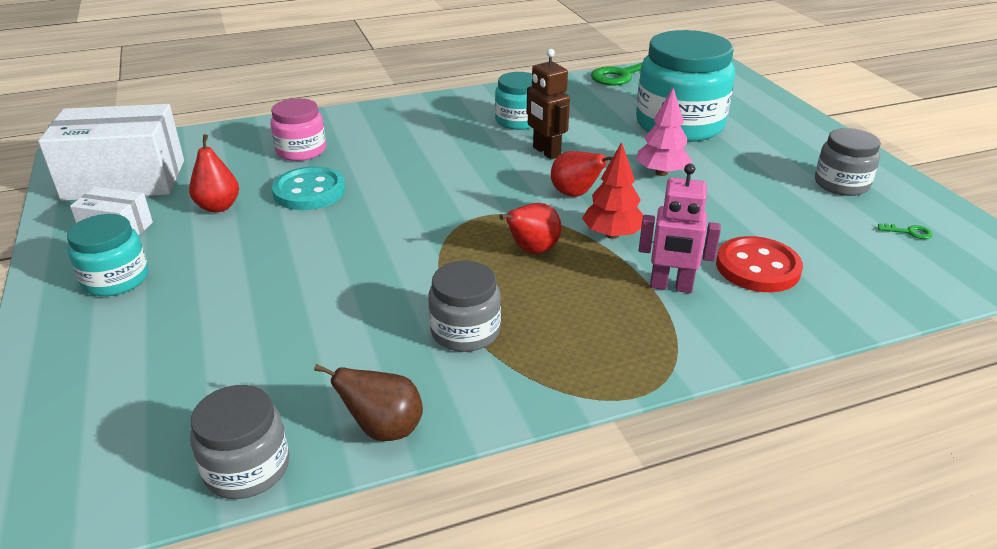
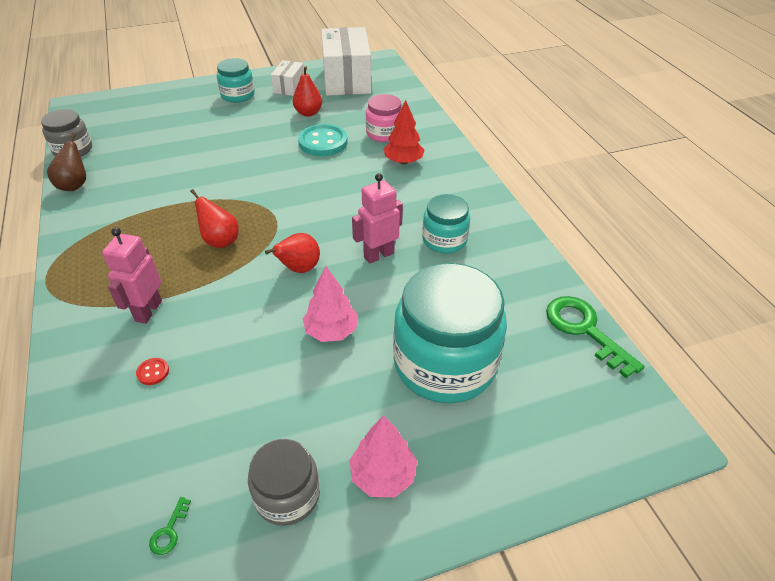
camera: 90 degrees right, 10 degrees up
grey jar [428,261,501,352] -> none
brown robot [527,49,570,159] -> pink robot [352,173,403,264]
red tree [582,142,643,239] -> red tree moved to [384,100,425,164]
red button [716,236,803,292] -> red button [136,358,169,385], size x0.42
none -> pink tree [349,415,417,497]

